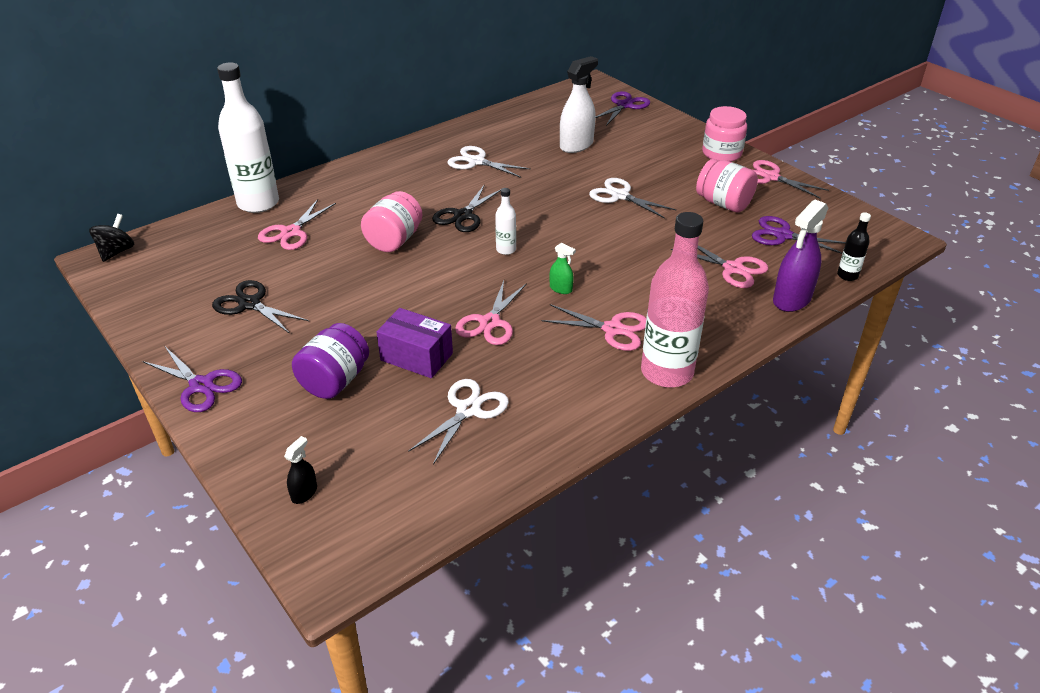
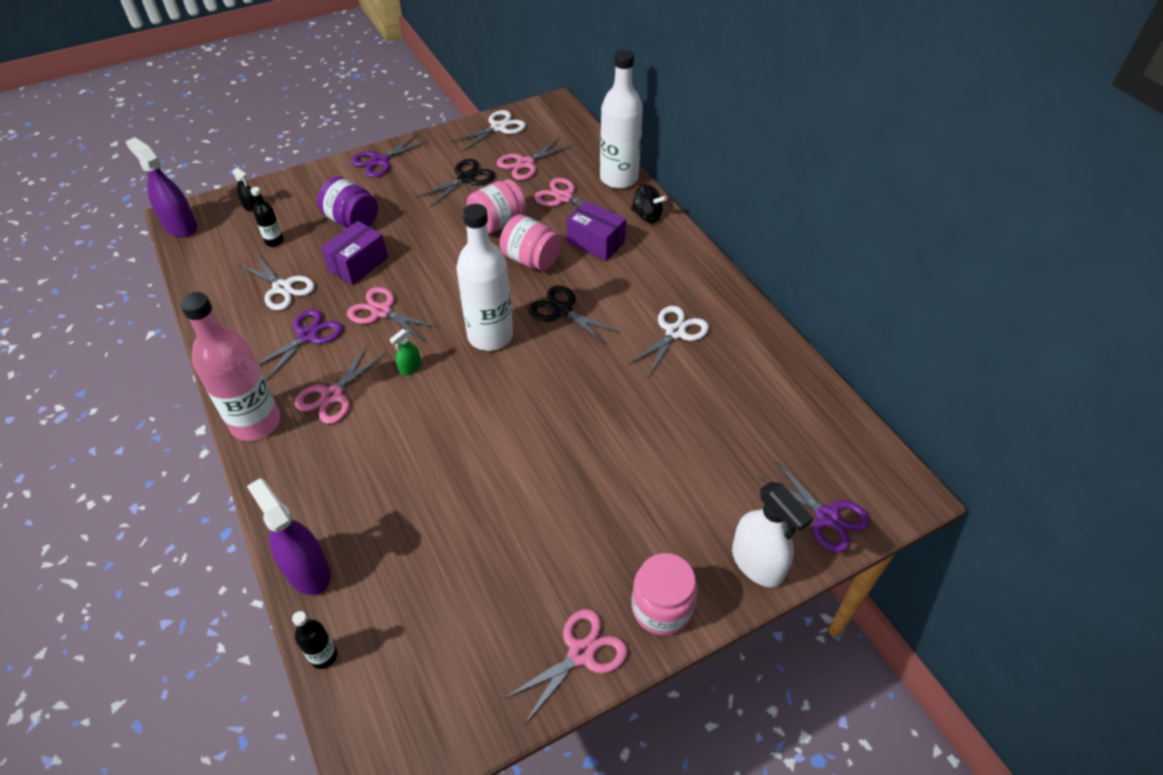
camera: 100 degrees right, 10 degrees up
black spinning top [89,214,134,262] -> black spinning top moved to [631,184,667,223]
white bottle [495,188,516,255] -> white bottle [457,204,513,351], size x2.22
white spray bottle [560,56,598,153] -> white spray bottle moved to [732,482,813,587]
white scissors [589,178,676,219] -> white scissors moved to [451,110,526,151]
pink scissors [671,246,768,288] -> pink scissors moved to [497,138,573,180]
pink jar [696,159,758,212] -> pink jar moved to [467,179,526,234]
purple scissors [752,216,846,254] -> purple scissors moved to [257,309,343,381]
none -> purple spray bottle [125,137,197,237]
none -> black bottle [251,187,284,247]
none -> purple box [566,201,626,261]

